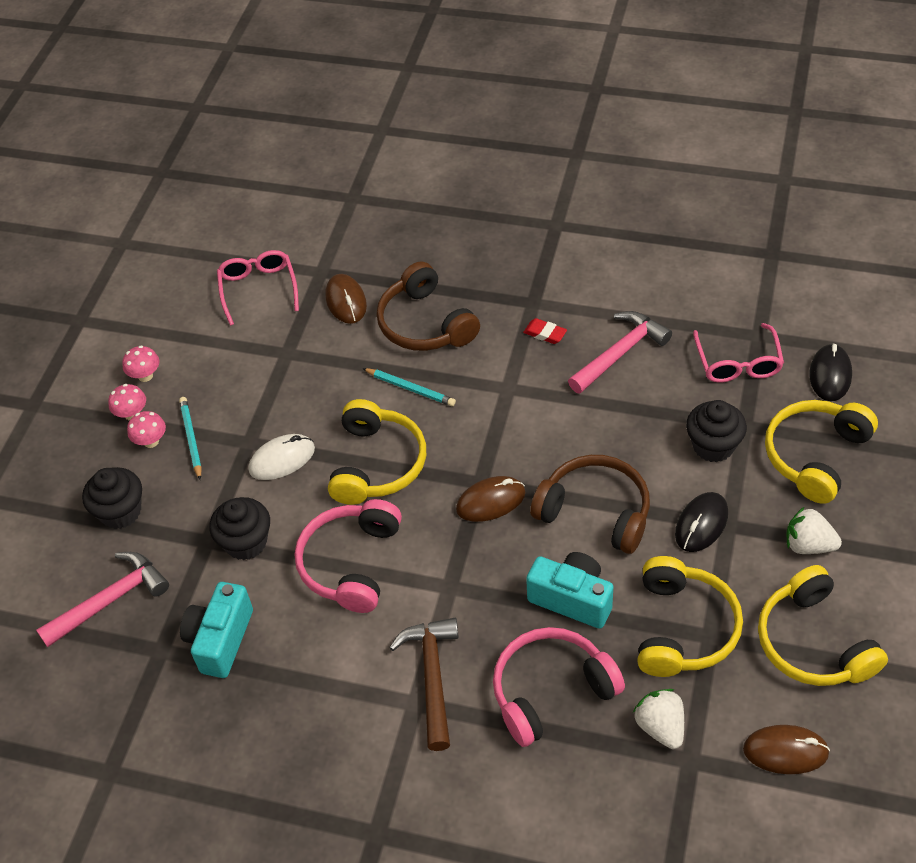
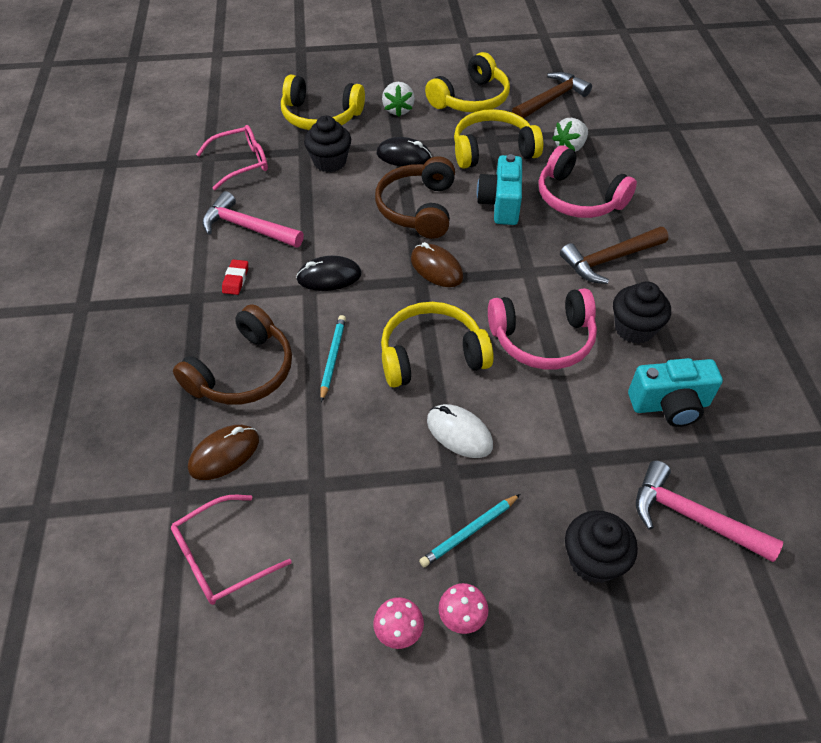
camera: 115 degrees left, 0 degrees up
pink mushroom [127,411,166,448] -> none
black cupcake [209,497,270,560] -> black cupcake moved to [613,281,671,344]
brown mouse [743,725,830,774] -> brown hammer [512,72,592,118]
black mouse [809,344,852,401] -> black mouse moved to [296,256,362,291]

